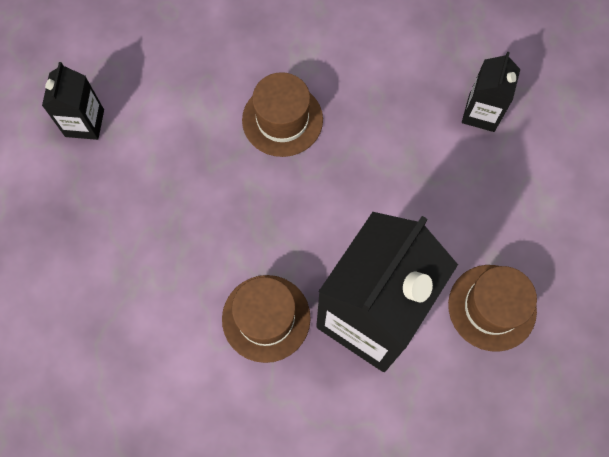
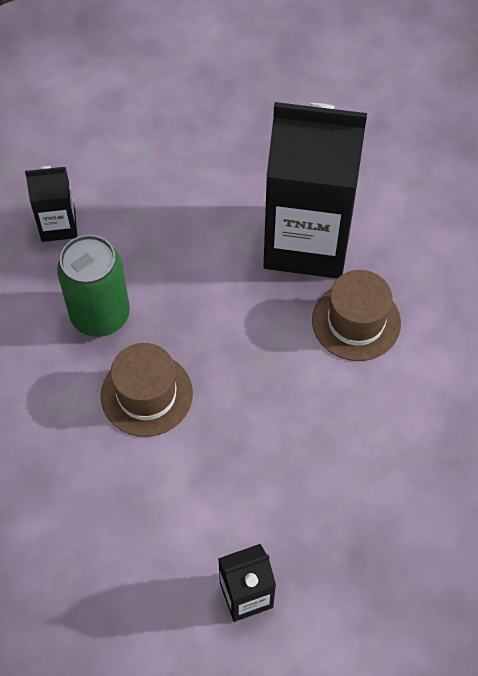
camera: 115 degrees left, 10 degrees down
brown hat [448,265,537,352] -> none
none -> green can [57,235,130,337]

